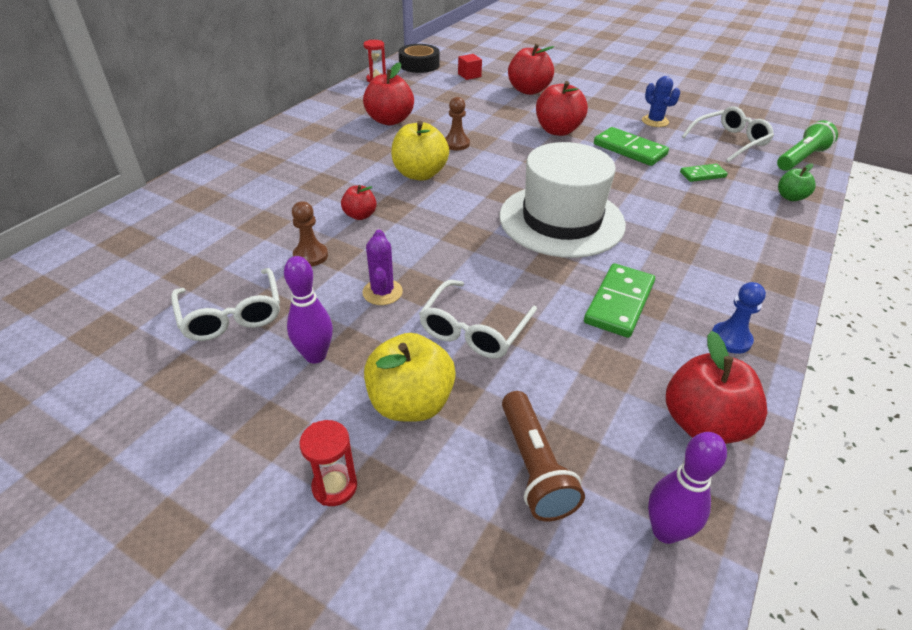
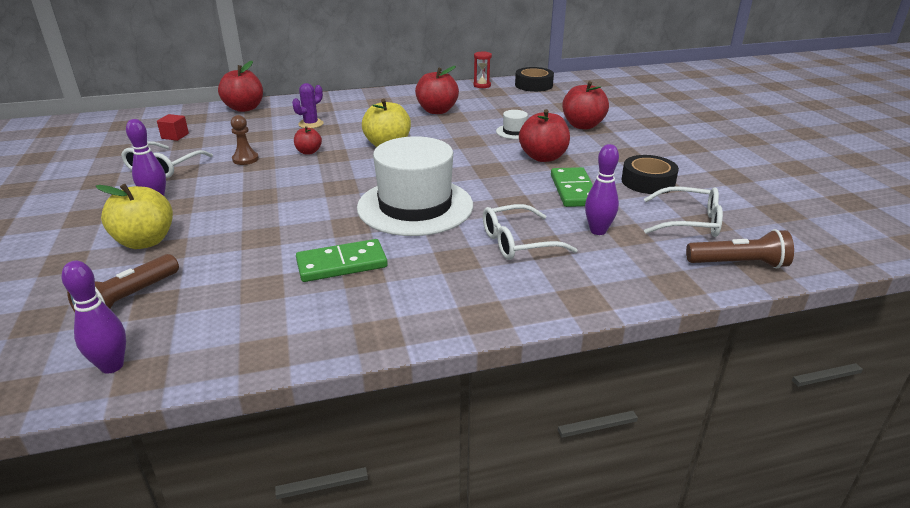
camera: 45 degrees right, 10 degrees down
red hourglass [299,420,357,506] -> none
purple cactus [362,230,403,305] -> purple cactus moved to [292,83,323,128]
white glasses [419,280,537,359] -> white glasses moved to [483,204,578,260]
brown pawn [445,97,470,150] -> none
red cube [458,54,482,80] -> red cube moved to [157,114,189,141]
blue cactus [642,76,680,127] -> black tape [621,155,679,194]
red apple [666,331,767,444] -> red apple moved to [218,61,263,112]
green domino [680,164,728,182] -> purple bowling pin [585,144,619,235]
blue pawn [712,282,766,354] -> none
green flashlight [777,120,838,171] -> brown flashlight [686,229,794,268]
green apple [778,163,815,201] -> none
none -> white hat [496,110,528,139]

